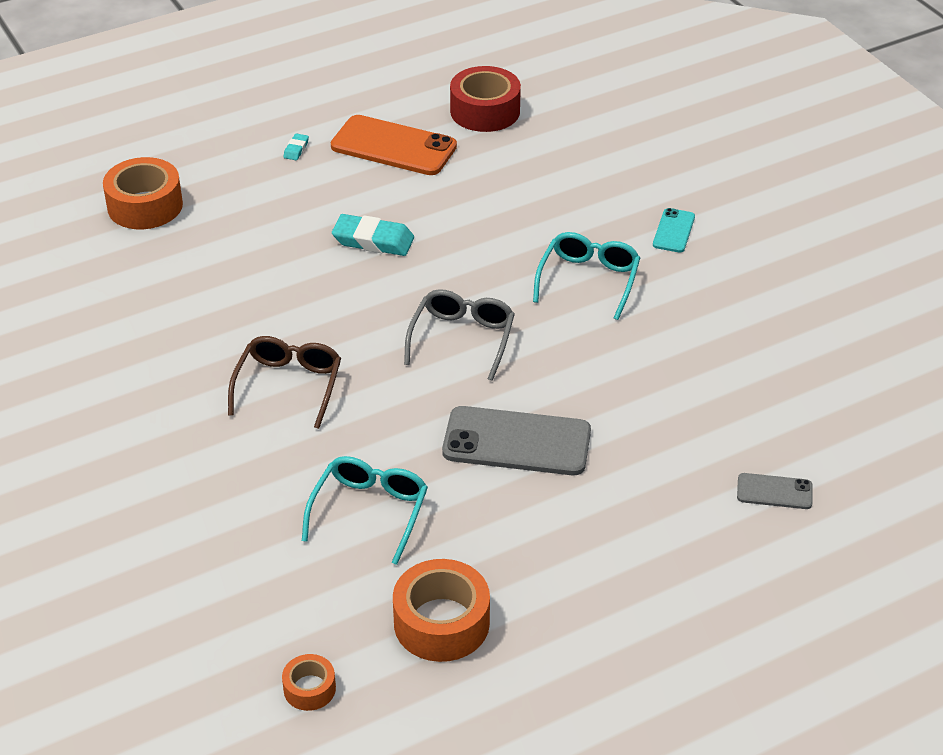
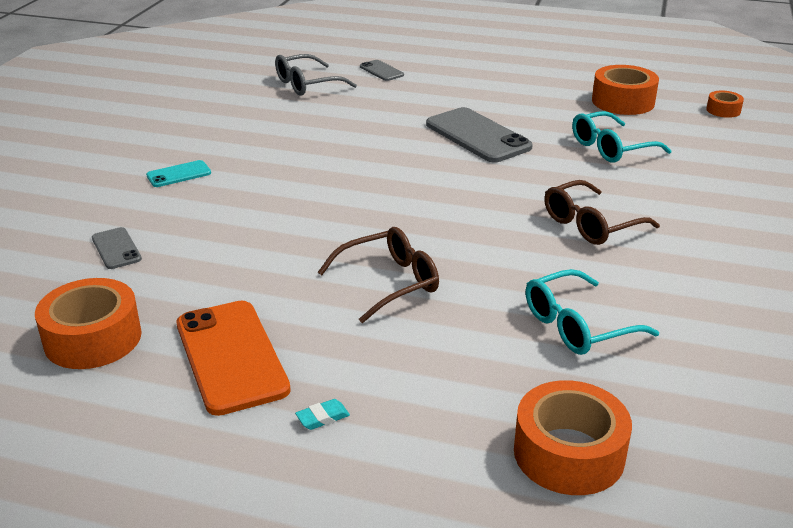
camera: 135 degrees left, 10 degrees down
turquoise eraser [332,214,414,256] -> brown glasses [318,227,439,323]
grey glasses [404,289,515,381] -> grey glasses moved to [275,54,357,96]
red tape [450,66,521,132] -> orange tape [35,278,142,369]
turquoise glasses [533,232,640,320] -> turquoise glasses moved to [525,269,659,355]
none -> grey phone [92,227,142,269]

